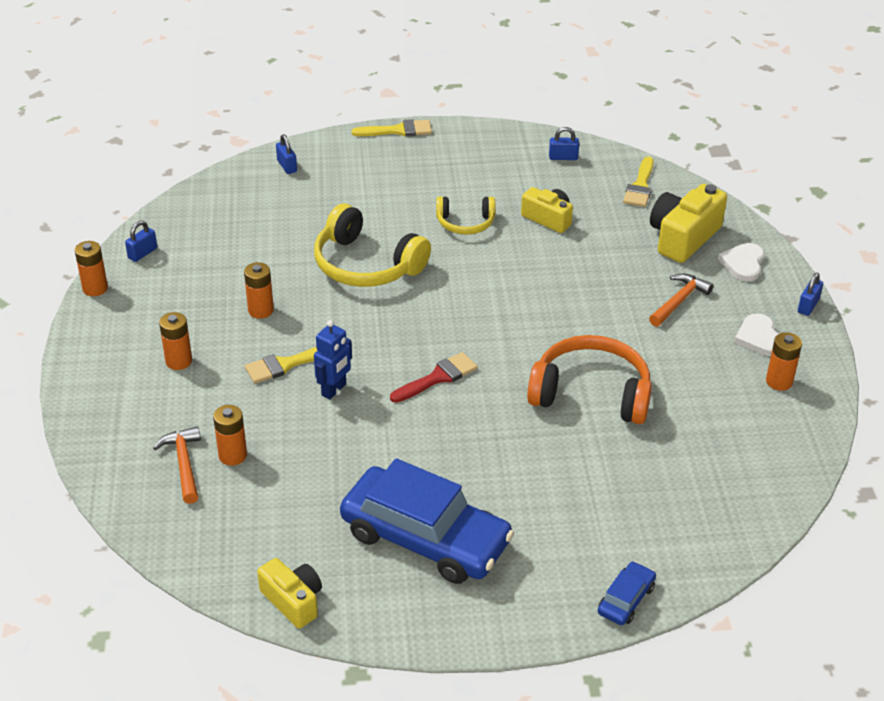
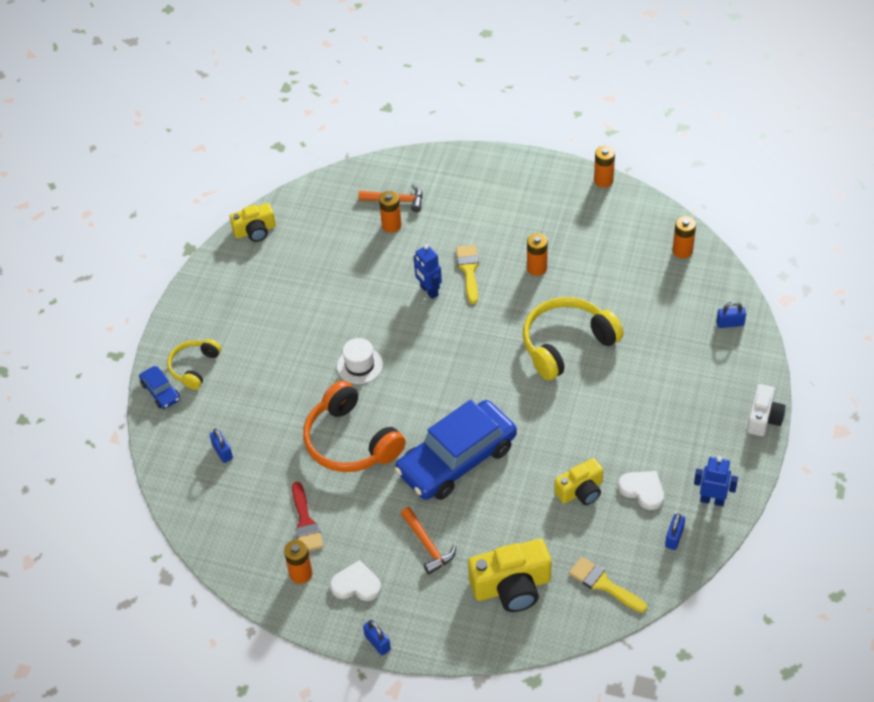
camera: 115 degrees right, 10 degrees up
blue padlock [125,220,157,262] -> blue padlock moved to [210,428,233,463]
orange battery [159,312,192,370] -> orange battery moved to [673,216,696,259]
blue car [340,458,514,584] -> blue car moved to [395,400,517,500]
yellow brush [352,119,432,137] -> white camera [747,384,786,436]
red brush [390,352,478,403] -> red brush moved to [292,482,323,551]
yellow headphones [436,197,495,235] -> yellow headphones moved to [167,339,221,390]
orange headphones [527,335,652,424] -> orange headphones turned 105 degrees clockwise [303,381,406,472]
yellow camera [650,184,727,263] -> yellow camera turned 105 degrees clockwise [468,539,551,612]
white heart [718,243,765,282] -> white heart moved to [618,471,664,510]
none -> white hat [337,338,383,384]
none -> blue robot [694,456,738,506]

